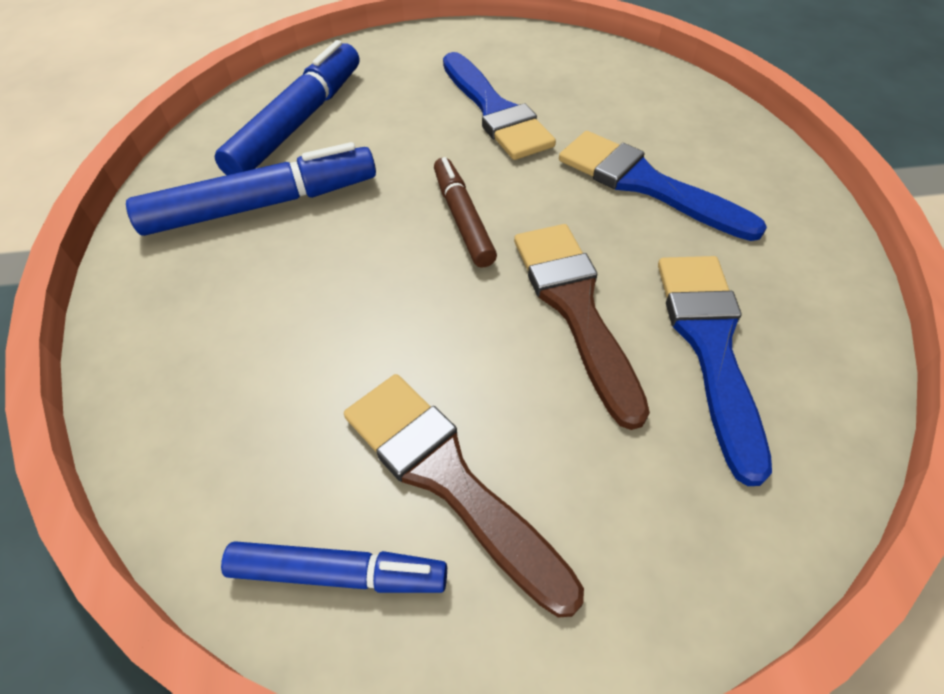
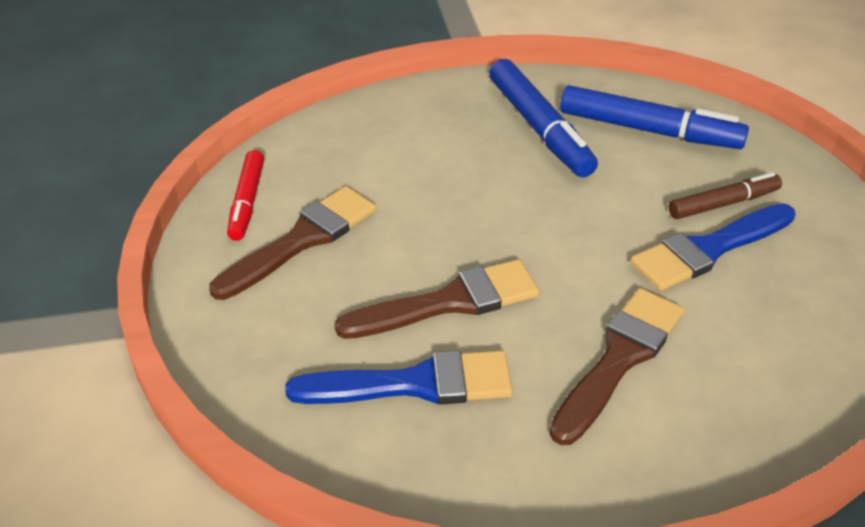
camera: 85 degrees right, 10 degrees down
blue marker [221,541,447,593] -> red marker [227,150,264,241]
brown marker [434,157,497,268] -> brown marker moved to [669,172,782,219]
blue brush [559,131,767,241] -> brown brush [549,288,684,445]

